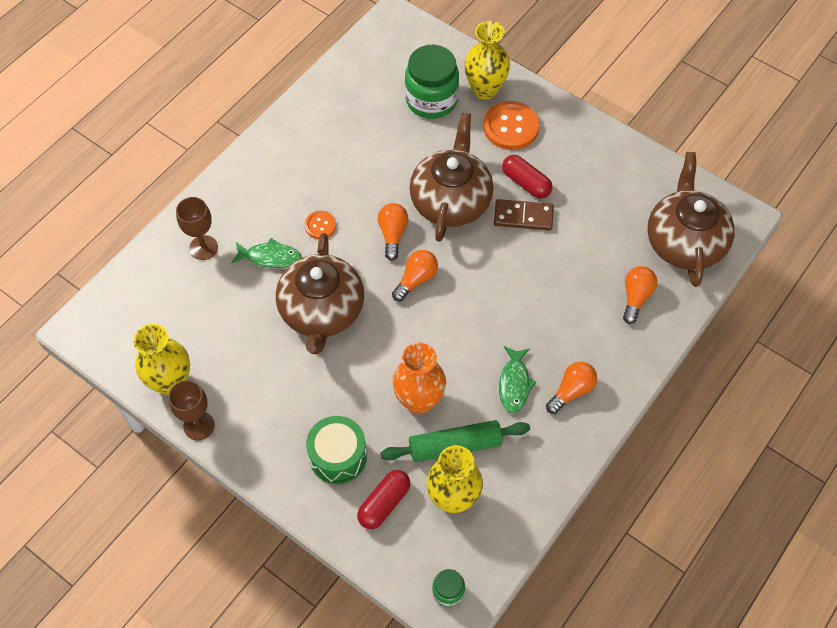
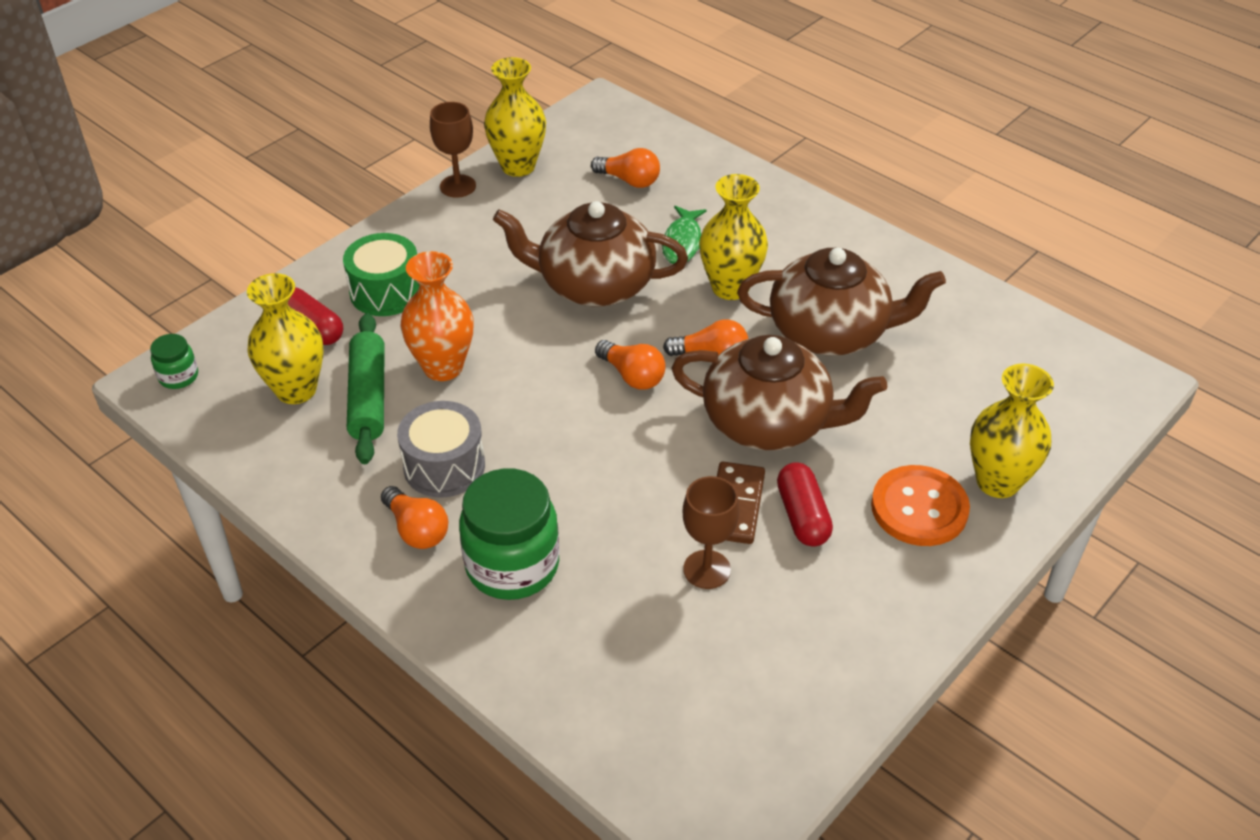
camera: 95 degrees right, 15 degrees down
brown goblet [176,197,218,260] -> brown goblet moved to [683,476,740,589]
orange button [305,211,336,239] -> yellow vase [699,174,768,300]
green jar [405,45,459,119] -> green jar moved to [459,468,560,600]
green fish [499,346,536,413] -> grey drum [397,401,485,498]
red capsule [502,155,552,198] -> red capsule turned 60 degrees counterclockwise [777,462,833,547]
orange light bulb [623,266,657,324] -> orange light bulb moved to [591,148,660,188]
brown teapot [647,152,735,287] -> brown teapot moved to [737,248,946,356]

